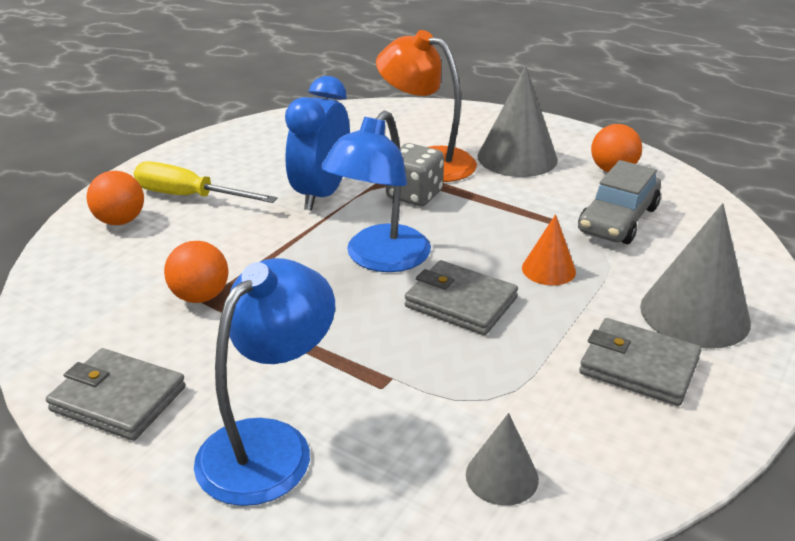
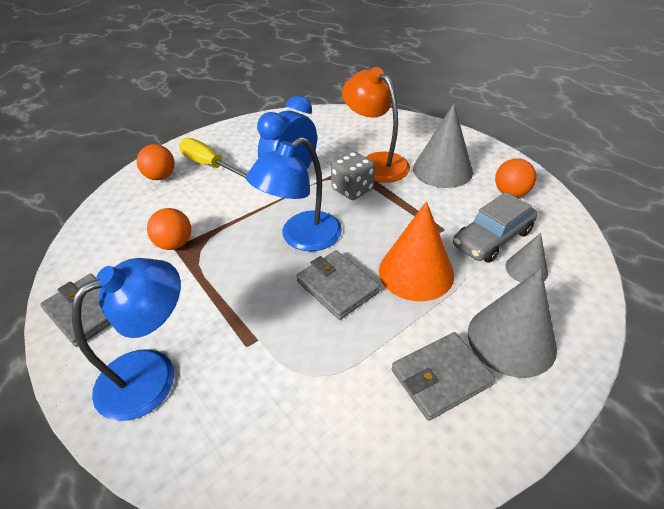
camera: 20 degrees right, 10 degrees up
grey cone [466,413,539,506] -> grey cone moved to [506,233,548,282]
orange cone [522,214,576,286] -> orange cone [379,201,454,301], size x1.84
grey wallet [579,318,702,406] -> grey wallet turned 75 degrees counterclockwise [392,332,495,421]

